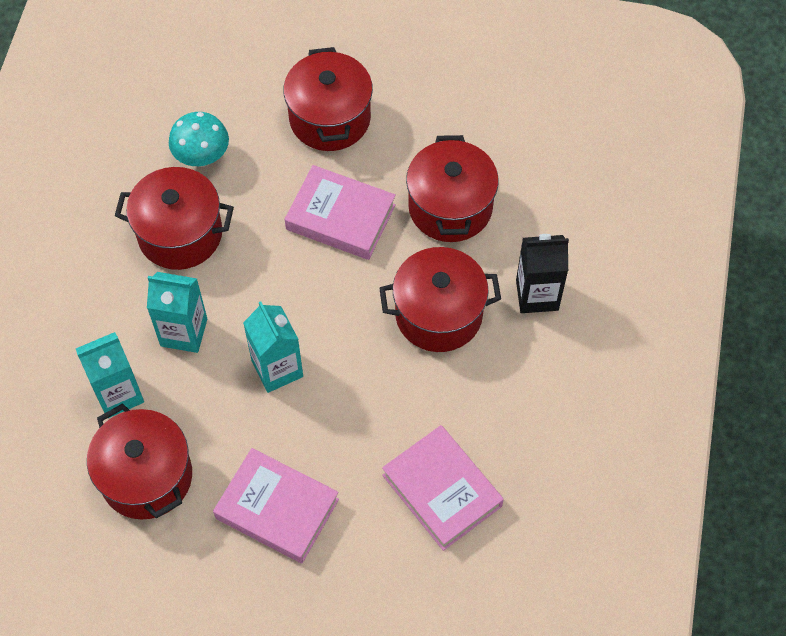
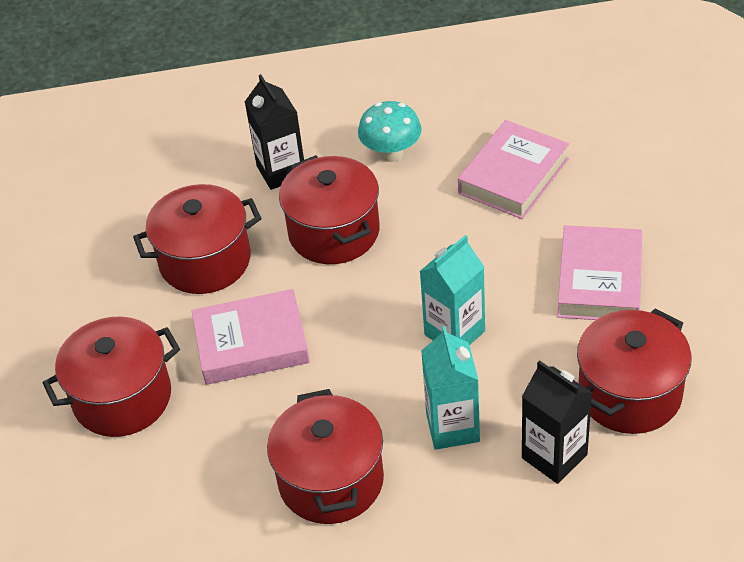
camera: 105 degrees left, 15 degrees down
turquoise carton [76,332,144,418] -> black carton [522,360,592,484]
turquoise mushroom [169,112,229,167] -> turquoise mushroom moved to [358,101,422,162]
pink book [285,165,396,260] -> pink book turned 75 degrees clockwise [192,289,310,385]

